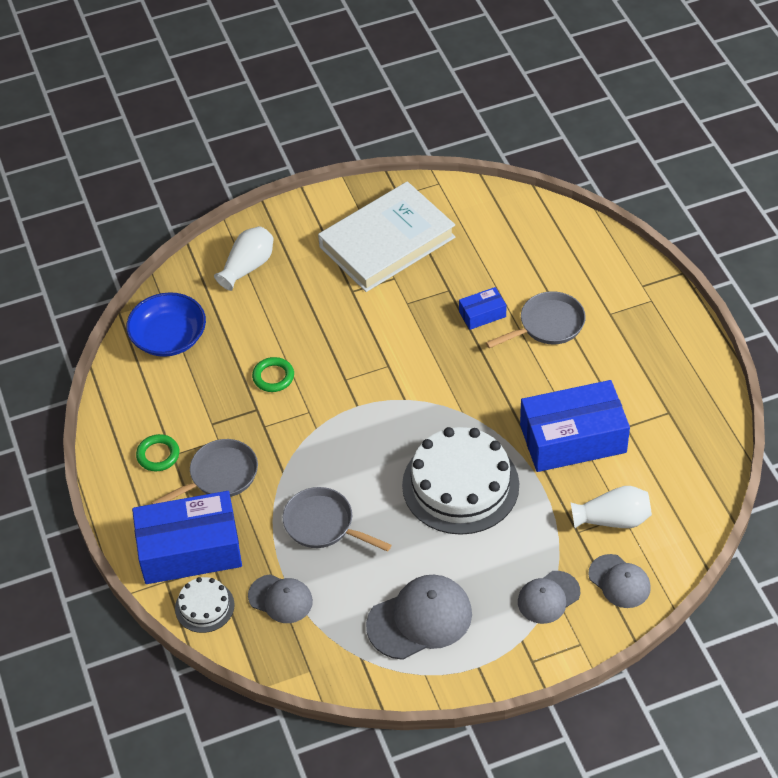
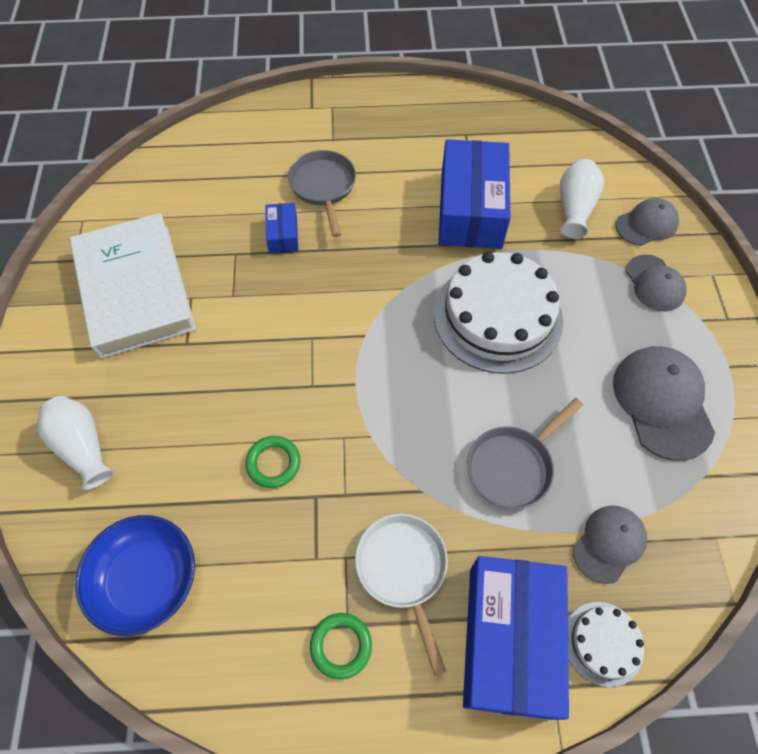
camera: 75 degrees left, 10 degrees up
grey pan [151,439,258,504] -> white pan [355,514,448,676]

